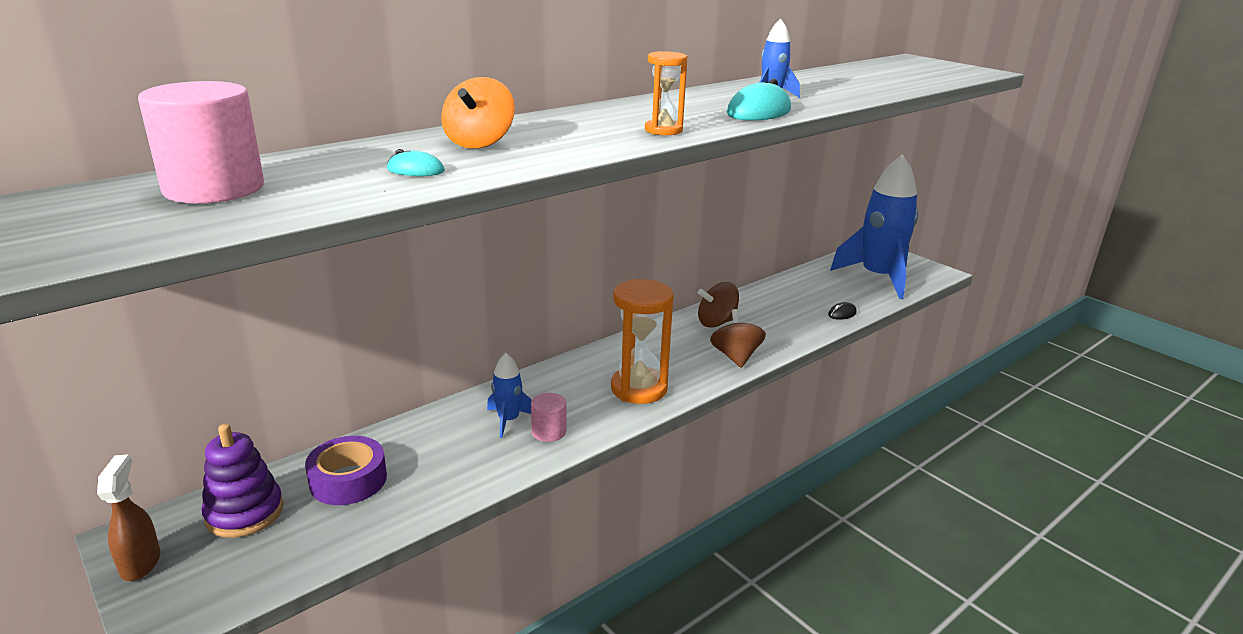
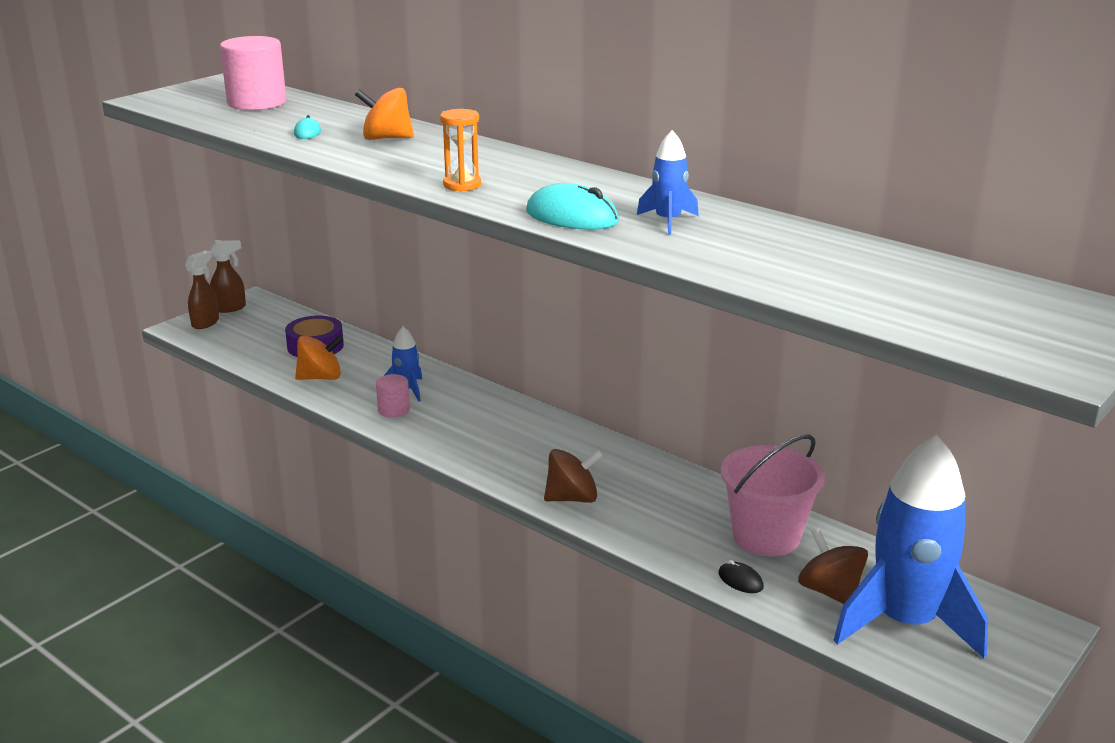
camera: 80 degrees right, 0 degrees up
purple stacking toy [201,424,284,538] -> none
orange hourglass [611,279,674,404] -> none
brown spinning top [698,282,739,328] -> brown spinning top moved to [798,528,868,604]
none -> brown spray bottle [185,250,219,329]
none -> orange spinning top [295,335,344,380]
none -> pink bucket [721,434,825,556]

